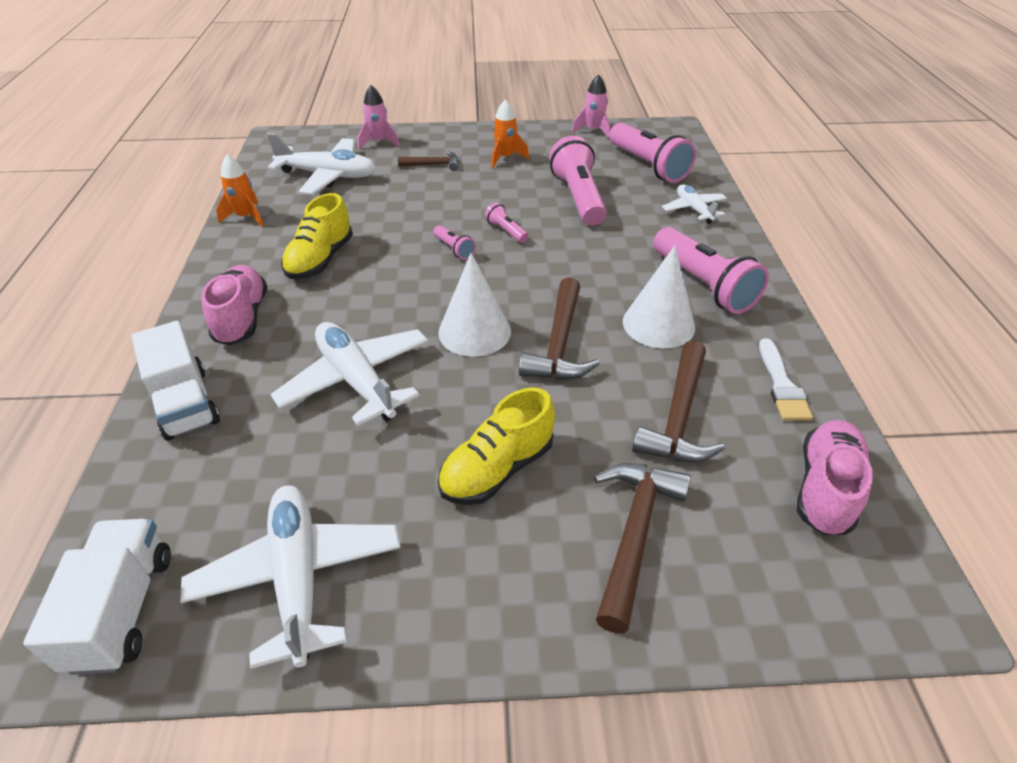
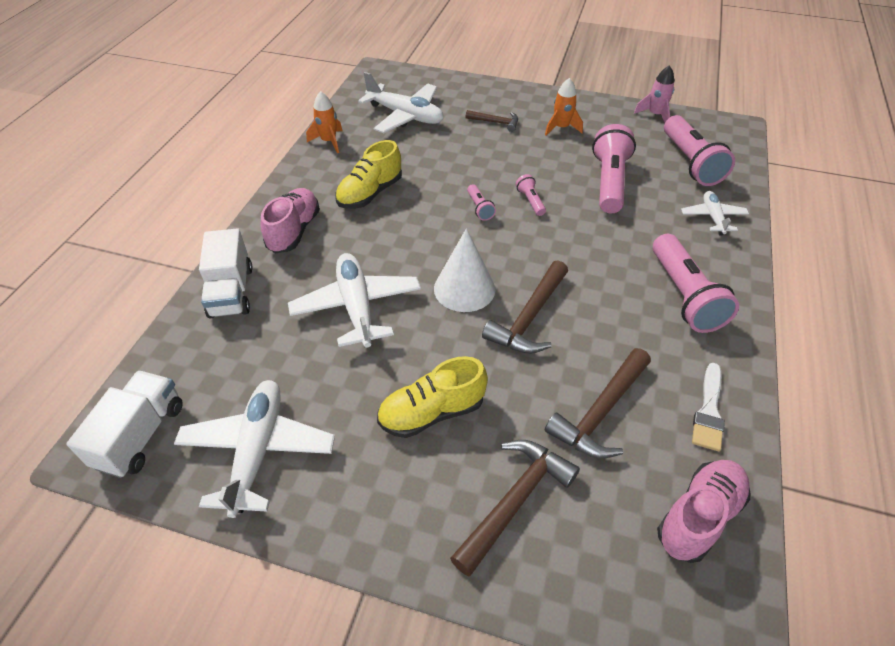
camera: 20 degrees right, 5 degrees up
pink rocket [358,85,400,149] -> none
white cone [623,246,695,349] -> none

